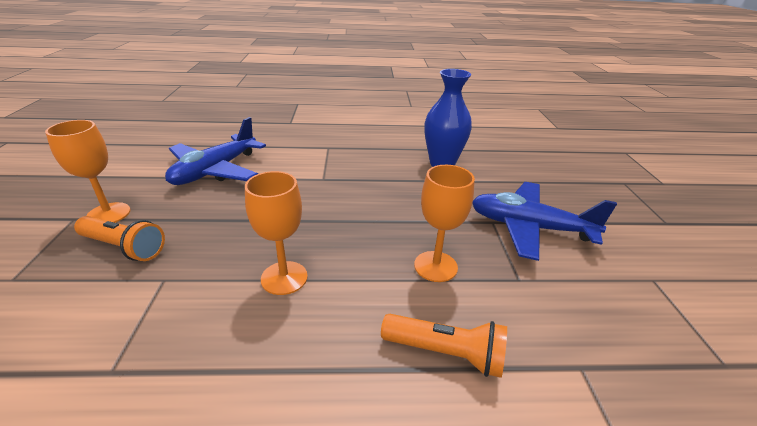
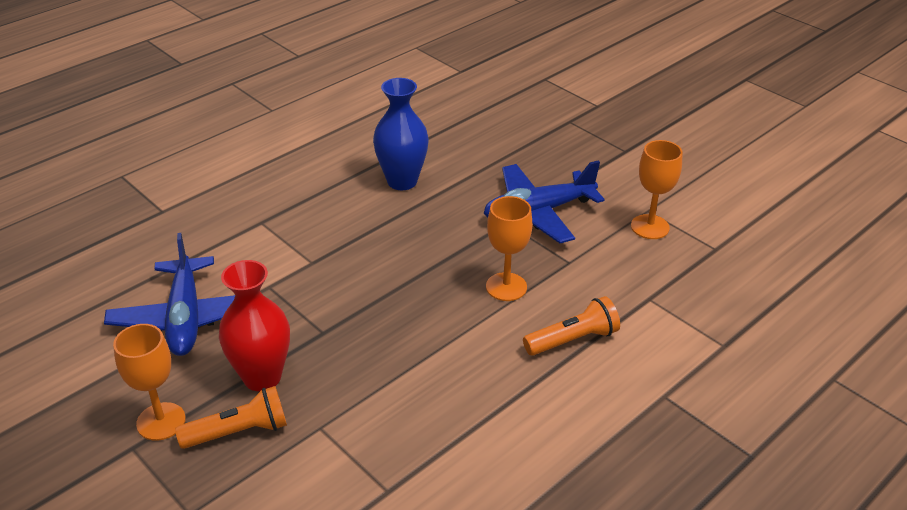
camera: 40 degrees left, 5 degrees up
orange goblet [245,171,308,295] -> orange goblet moved to [631,140,683,239]
none -> red vase [219,260,290,391]

